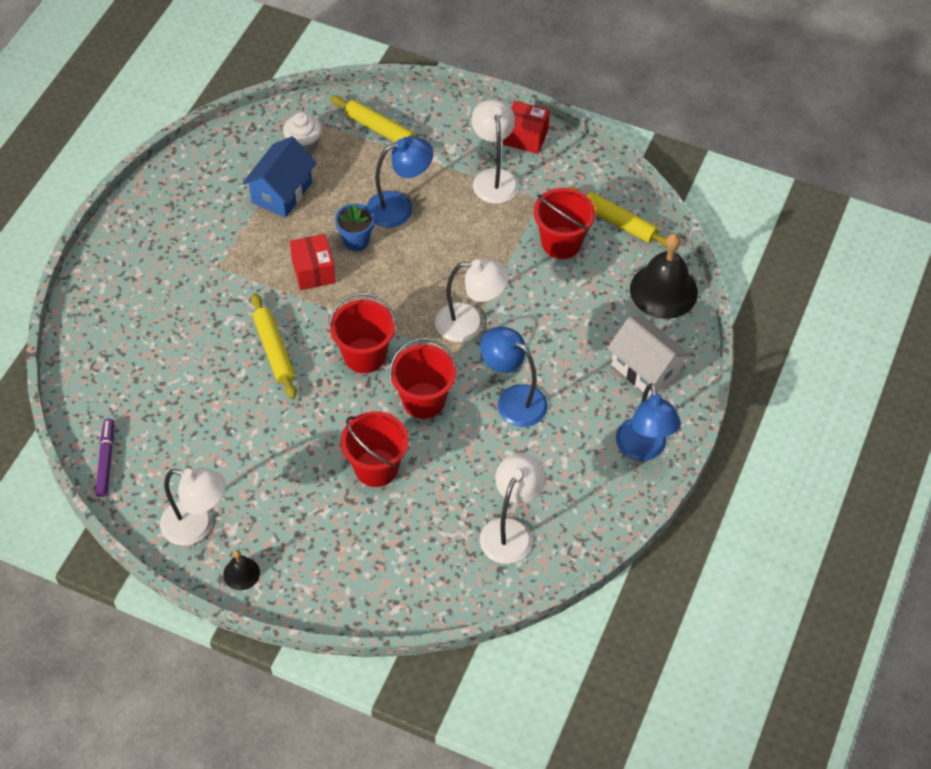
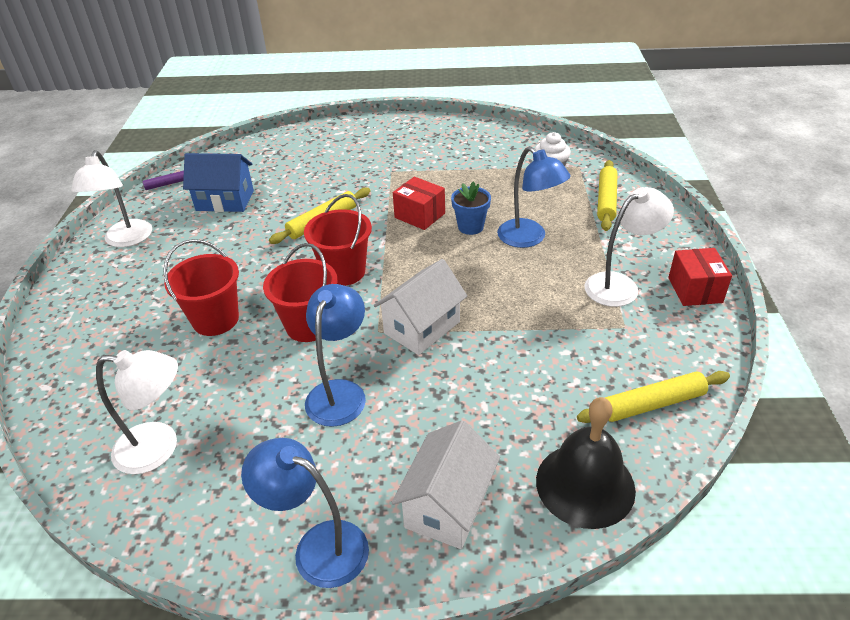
camera: 70 degrees right, 15 degrees down
black bell [223,550,260,590] -> none
blue house [242,136,317,218] -> blue house moved to [183,153,254,212]
red box [290,234,336,290] -> red box turned 75 degrees clockwise [393,177,445,230]
white lamp [435,259,509,342] -> white house [374,259,467,355]
red bucket [534,188,595,259] -> none
yellow rolling pin [568,187,667,248] -> yellow rolling pin turned 60 degrees clockwise [577,371,730,423]
blue lamp [616,383,681,461] -> blue lamp turned 60 degrees clockwise [241,438,369,588]

